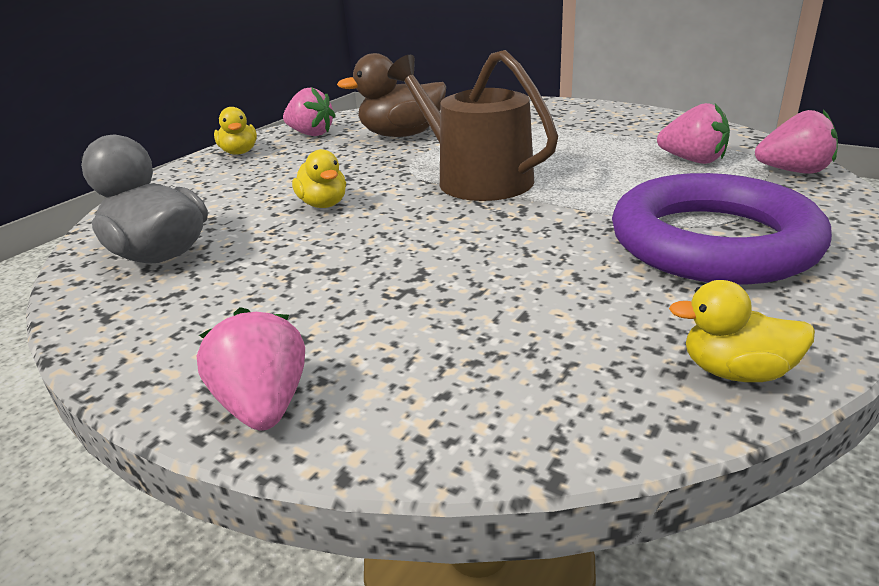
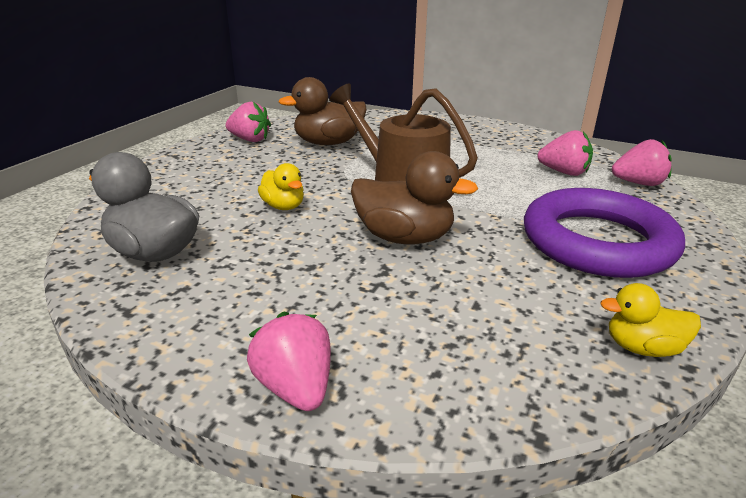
camera: 10 degrees left, 0 degrees up
yellow duck [214,107,257,155] -> none
none -> brown duck [351,151,478,245]

